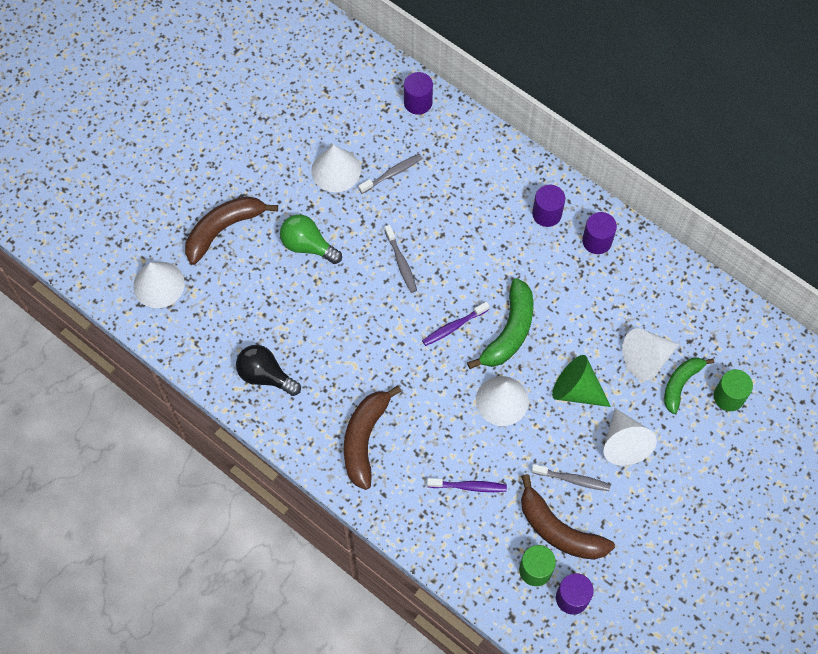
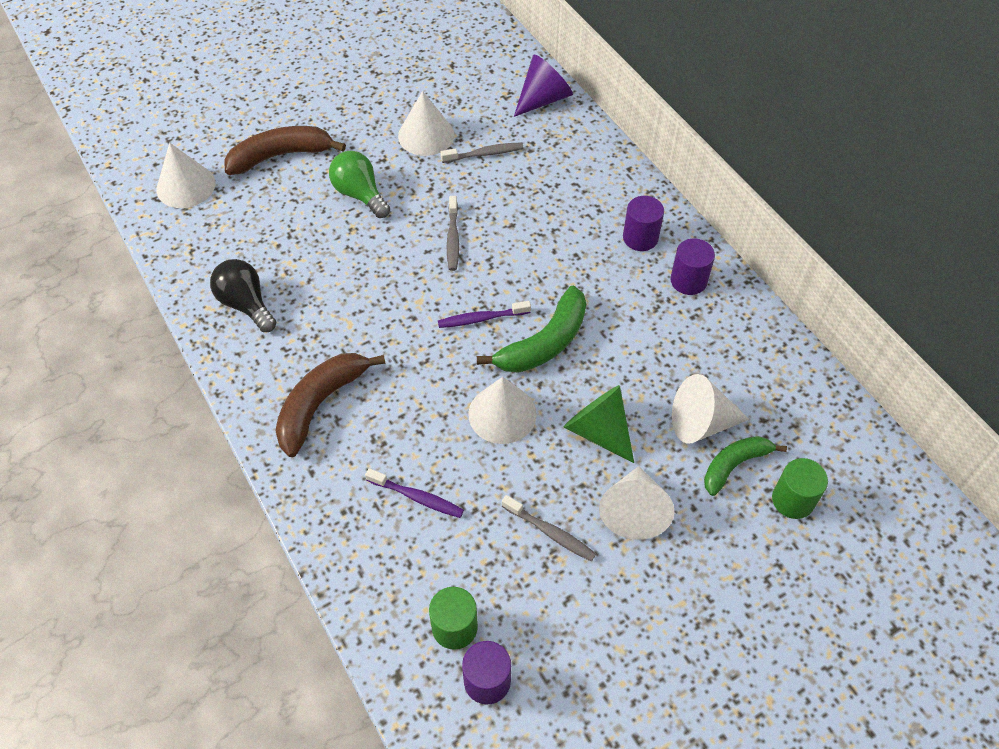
camera: 20 degrees right, 10 degrees down
purple cylinder [404,72,433,115] -> purple cone [514,55,573,117]
brown banana [521,474,615,560] -> none

